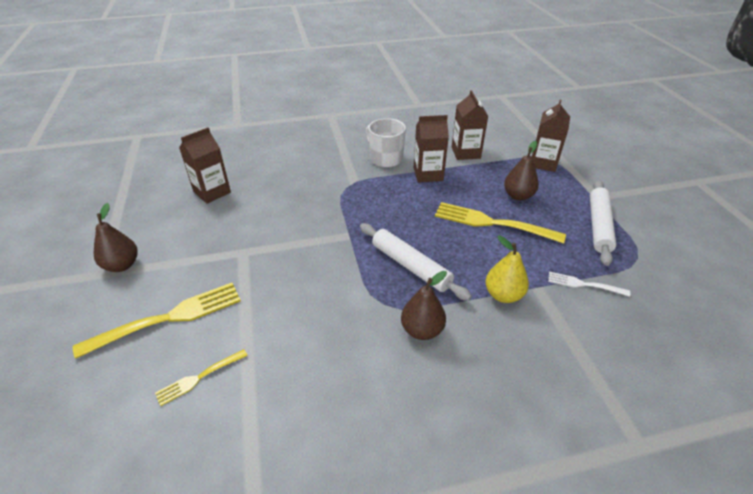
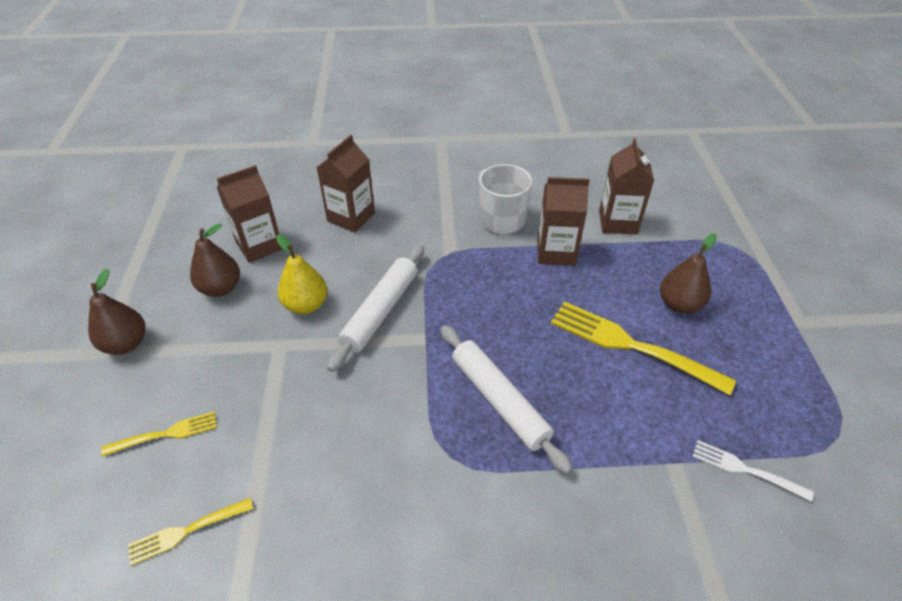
camera: 10 degrees right, 5 degrees up
yellow fork [73,283,241,359] -> yellow fork [101,411,217,456], size x0.53
brown pear [401,271,447,340] -> brown pear moved to [190,223,240,297]
yellow pear [485,236,529,303] -> yellow pear moved to [276,234,327,314]
brown carton [532,100,570,172] -> brown carton moved to [316,135,375,233]
white rolling pin [590,180,616,266] -> white rolling pin moved to [327,245,424,372]

